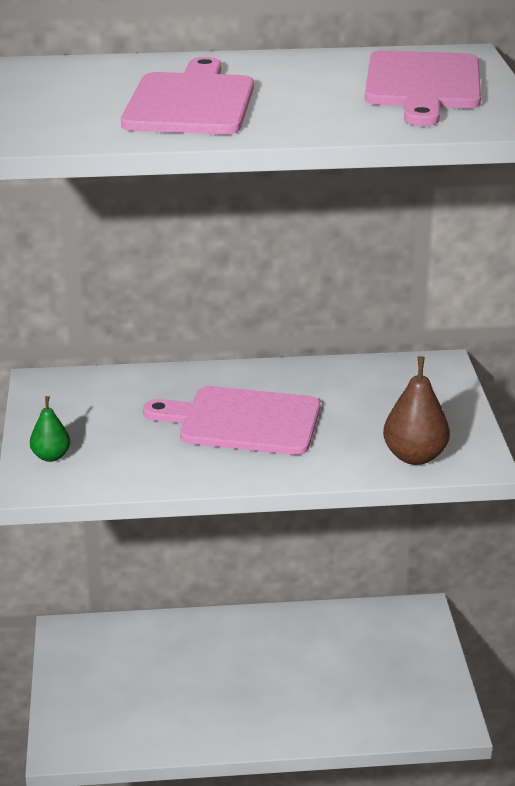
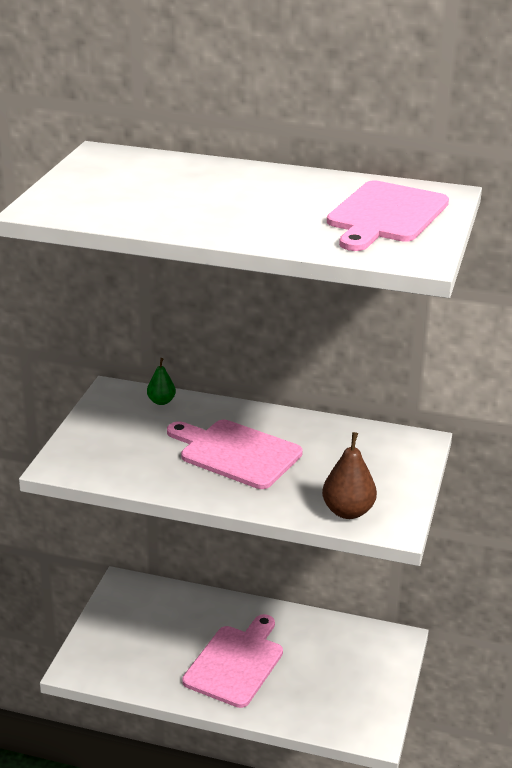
camera: 20 degrees right, 0 degrees up
green pear [30,396,70,462] -> green pear moved to [147,358,176,405]
pink cutting board [121,57,254,135] -> pink cutting board moved to [182,614,283,708]

